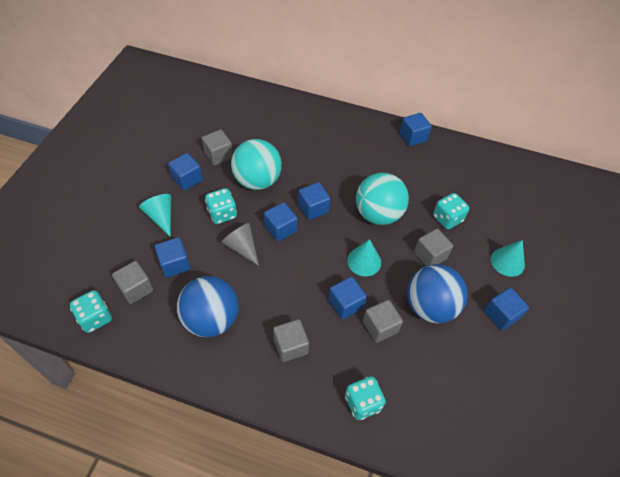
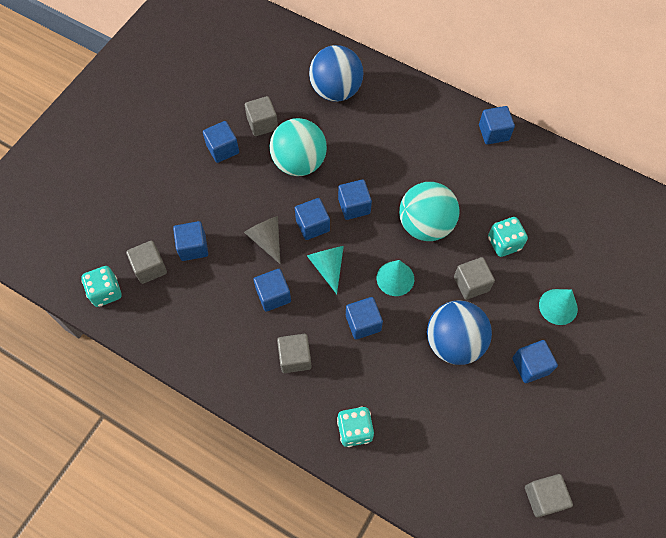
camera: 15 degrees right, 10 degrees up
turquoise cone [139,194,171,237] -> turquoise cone moved to [307,246,344,294]
blue ball [177,276,239,337] -> blue ball moved to [309,45,364,102]
turquoise dice [205,188,237,224] -> none
grey cube [363,300,403,343] -> grey cube moved to [525,474,573,517]
none -> blue cube [254,269,291,312]

